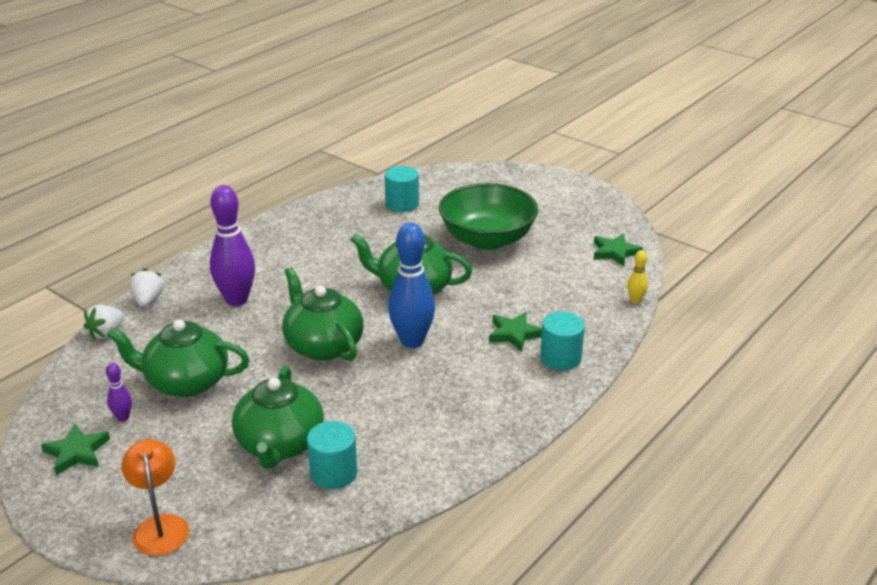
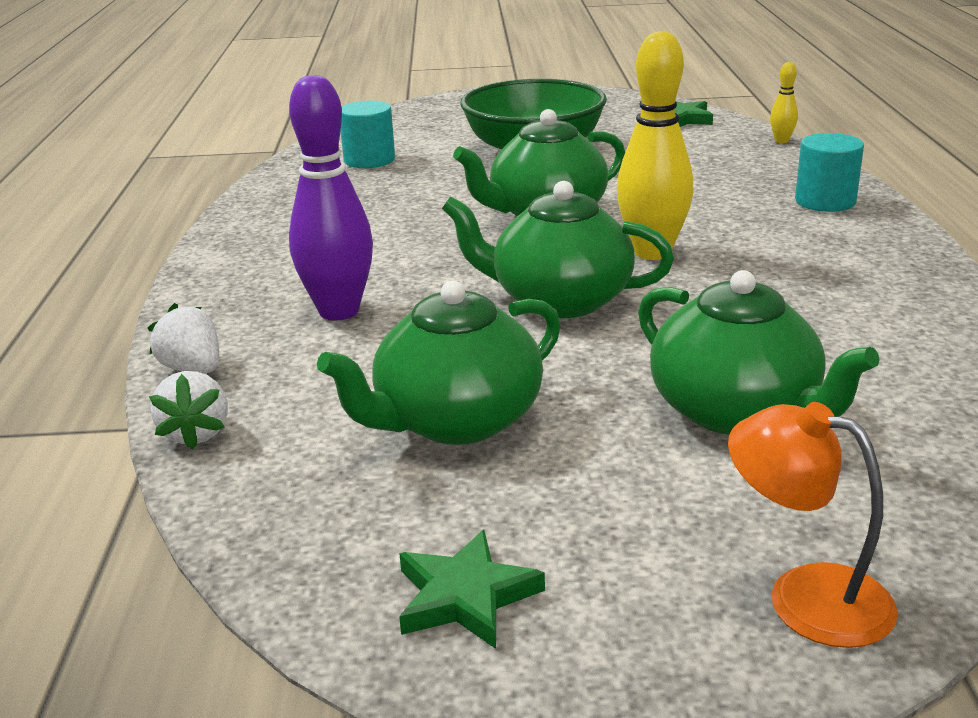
camera: 40 degrees left, 5 degrees down
purple bowling pin [106,363,132,422] -> none
turquoise cylinder [307,421,357,489] -> none
blue bowling pin [388,222,435,348] -> yellow bowling pin [617,31,694,260]
green star [489,312,542,352] -> none

